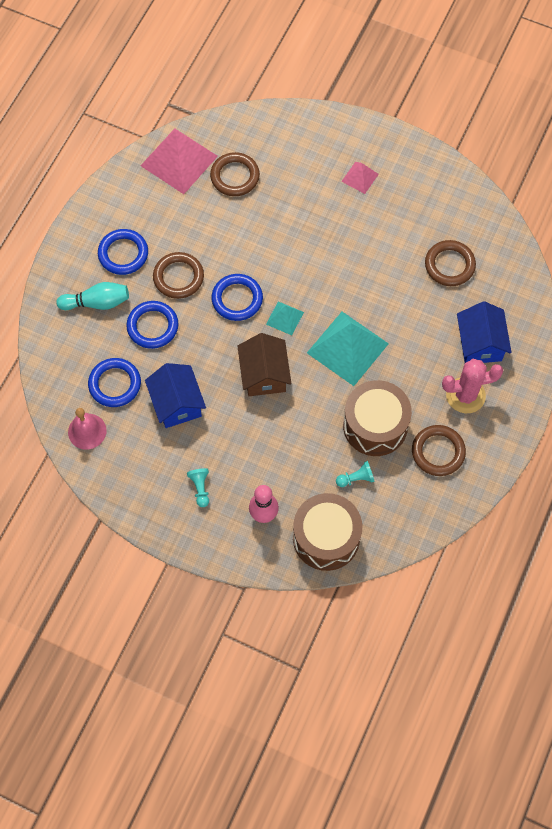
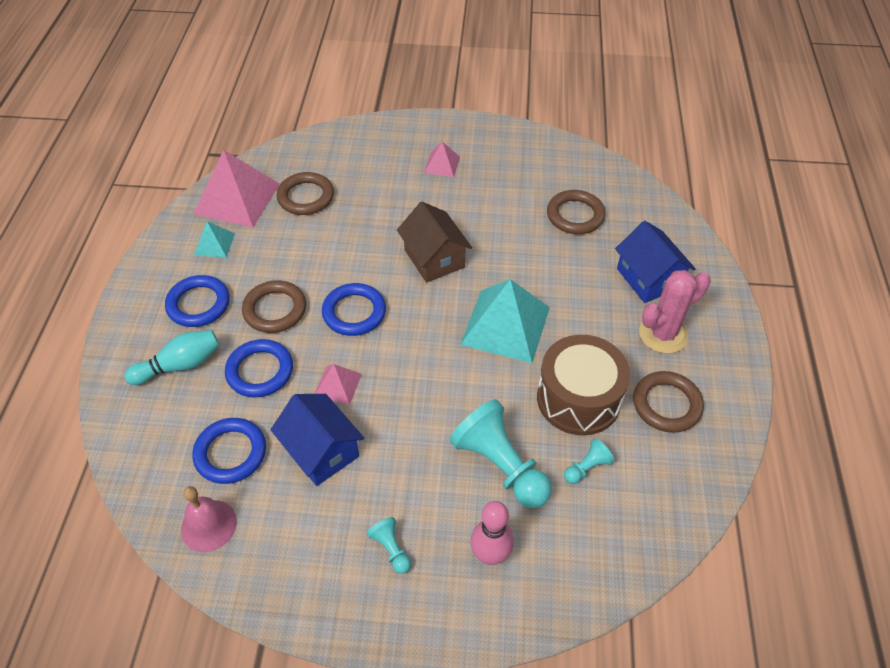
camera: 20 degrees left, 15 degrees down
brown house [237,333,291,396] -> brown house moved to [397,202,472,283]
turquoise pyramid [266,301,304,335] -> turquoise pyramid moved to [194,221,235,258]
brown drum [293,493,362,571] -> none
none -> pink pyramid [315,364,362,405]
none -> turquoise pawn [450,399,552,508]

